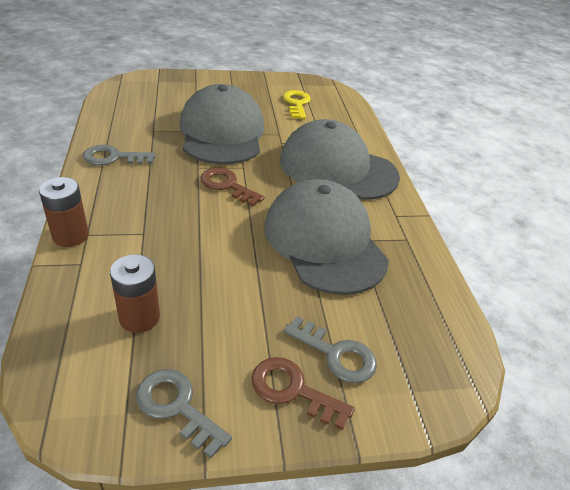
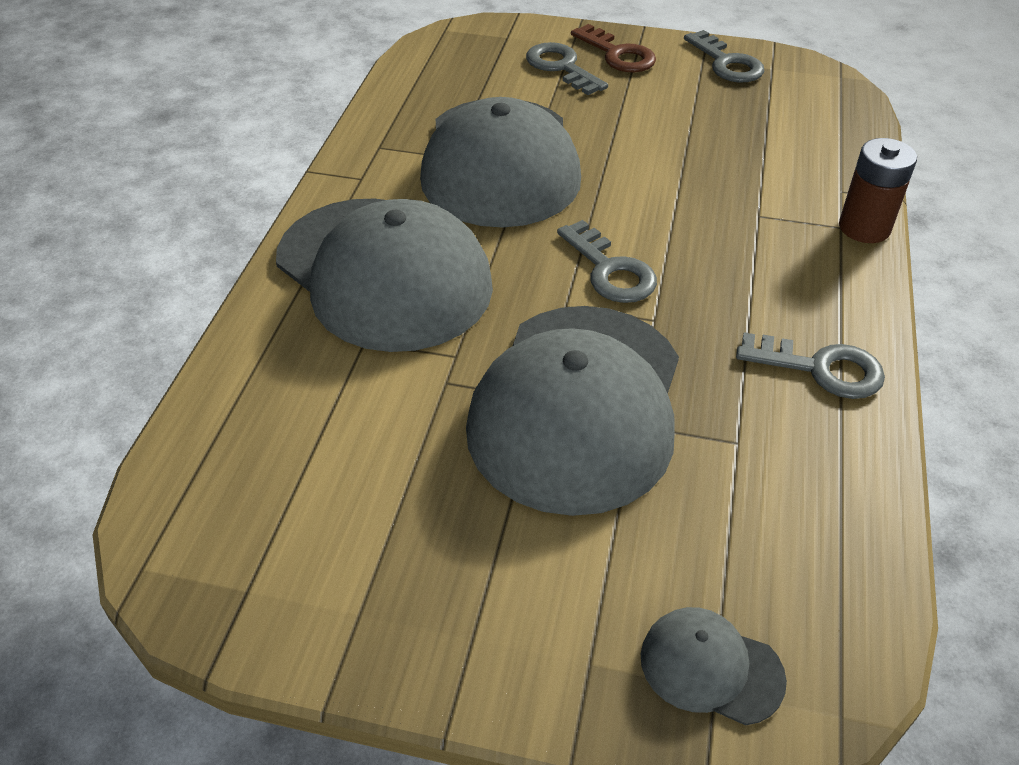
camera: 155 degrees left, 5 degrees up
brown battery [110,254,160,333] -> none
brown key [200,168,265,207] -> grey key [557,220,657,303]
yellow key [283,90,311,119] -> none
none -> grey cap [641,607,787,726]

